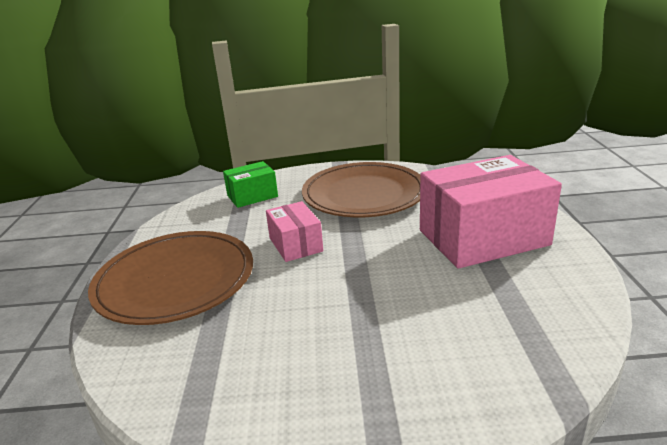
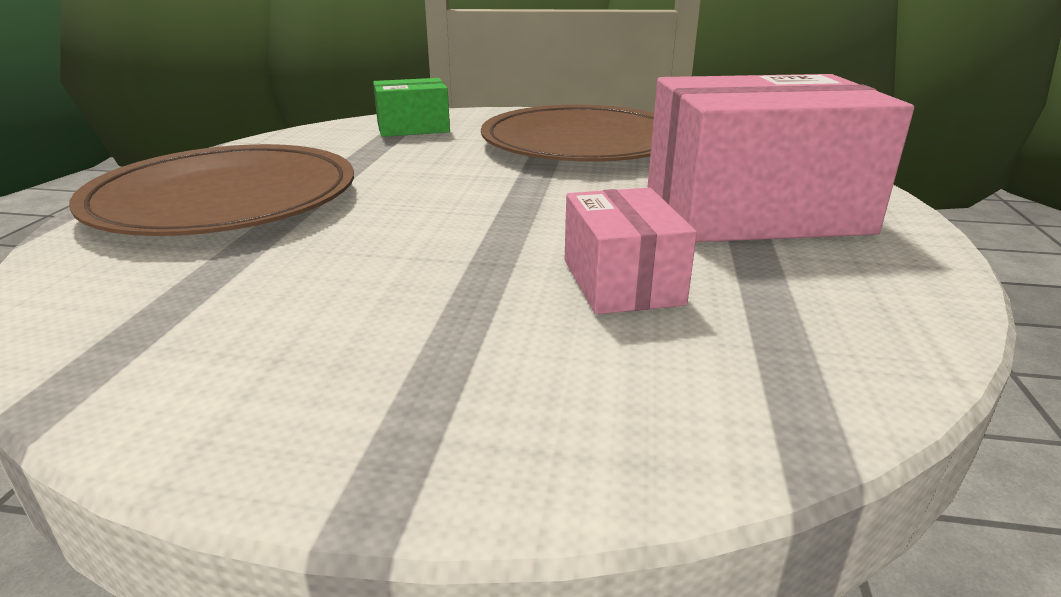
camera: 10 degrees right, 0 degrees up
pink box [266,201,323,262] -> pink box moved to [564,188,697,314]

